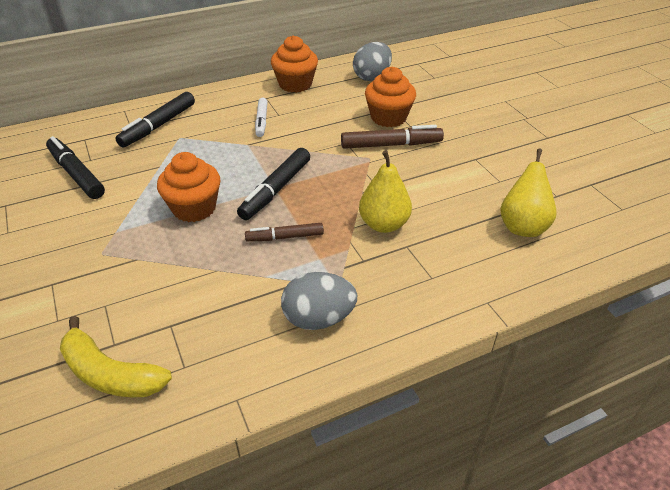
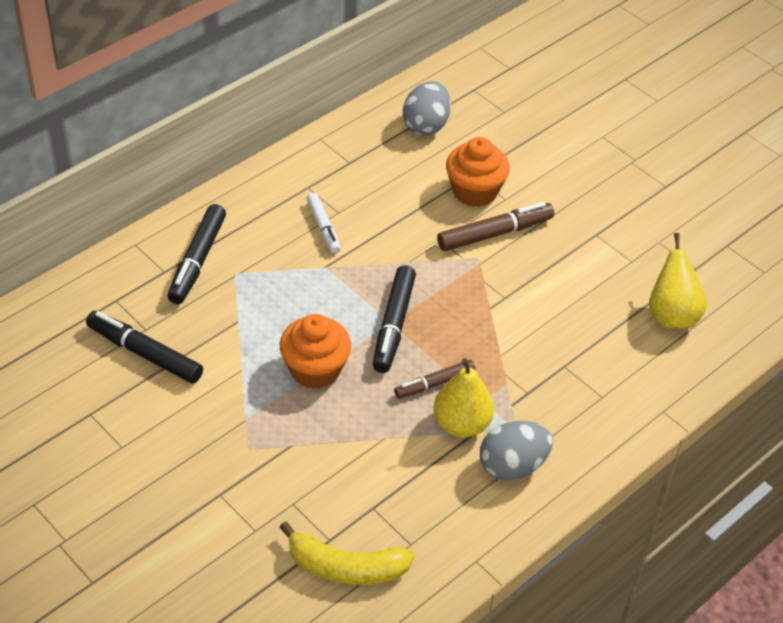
camera: 20 degrees left, 5 degrees up
orange cupcake [271,35,318,93] -> none
yellow pear [359,150,412,233] -> yellow pear moved to [433,358,494,438]

